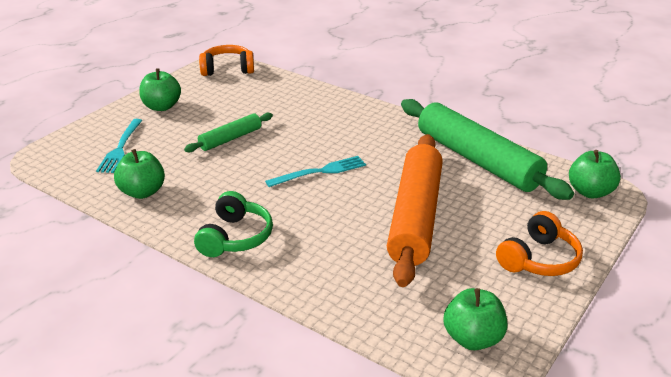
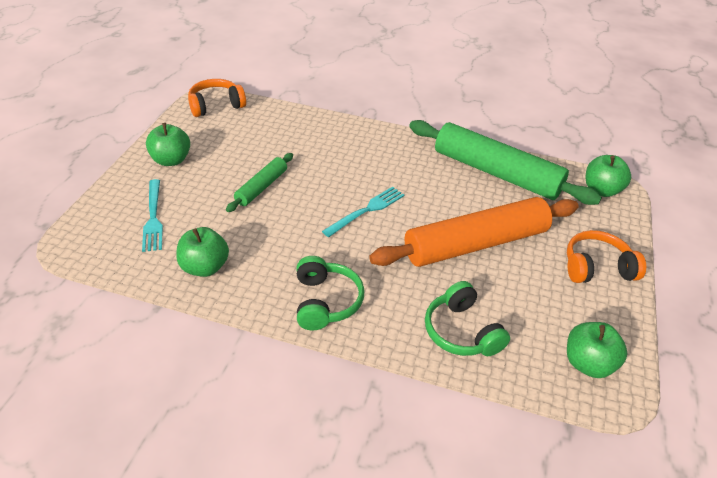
camera: 20 degrees left, 10 degrees up
orange rolling pin [387,134,443,287] -> orange rolling pin turned 75 degrees clockwise [369,197,579,267]
orange headphones [496,211,583,276] -> orange headphones turned 120 degrees counterclockwise [567,230,646,283]
none -> green headphones [425,281,510,356]

